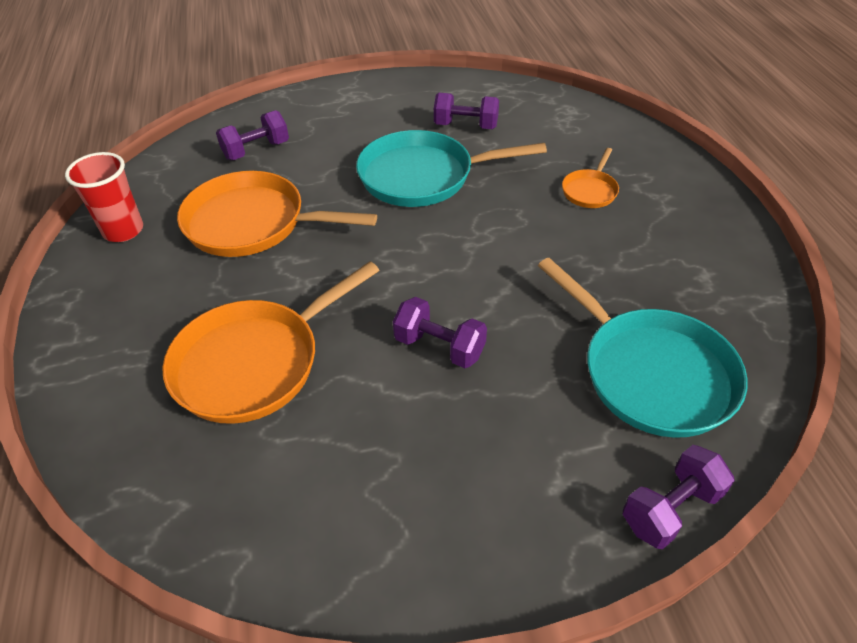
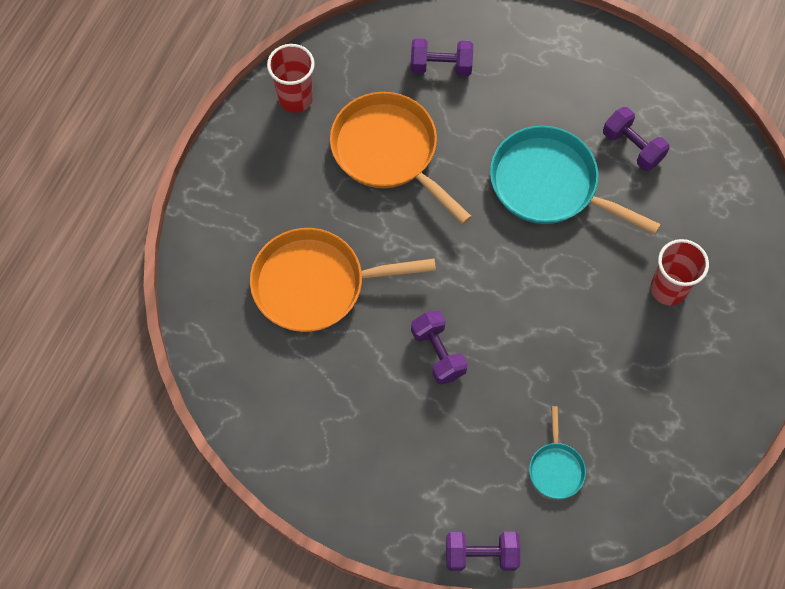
camera: 35 degrees right, 20 degrees up
turquoise pan [538,258,748,438] -> turquoise pan [529,406,586,499], size x0.48
orange pan [562,148,619,208] -> red cup [650,239,709,305]

